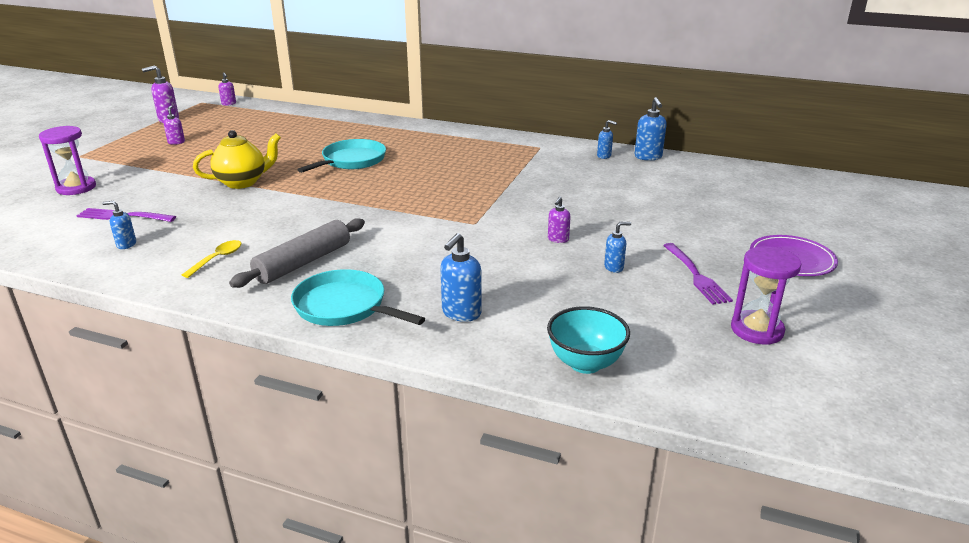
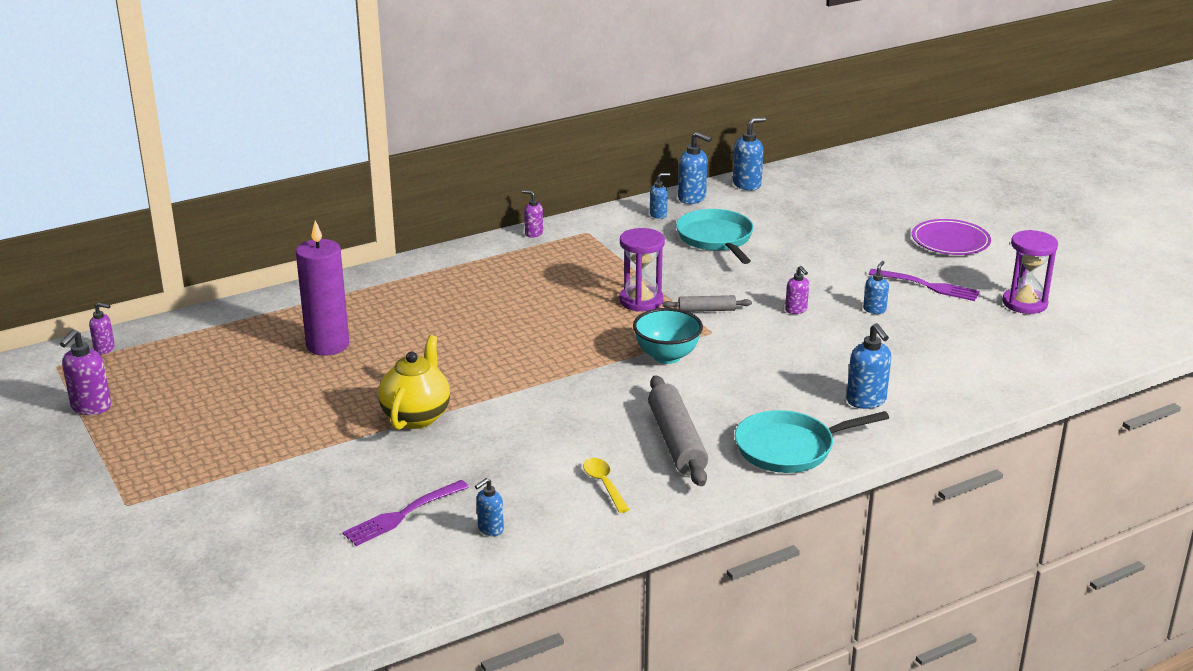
camera: 50 degrees left, 0 degrees up
purple hourglass [39,126,96,195] -> purple hourglass moved to [619,228,665,312]
purple soap dispenser [163,106,185,145] -> purple soap dispenser moved to [522,190,543,238]
turquoise pan [297,139,386,173] -> turquoise pan moved to [676,209,754,264]
turquoise bowl [547,306,630,374] -> turquoise bowl moved to [633,308,703,364]
none -> purple candle [296,220,349,356]
none -> grey rolling pin [662,295,752,312]
none -> blue soap dispenser [733,117,766,190]

